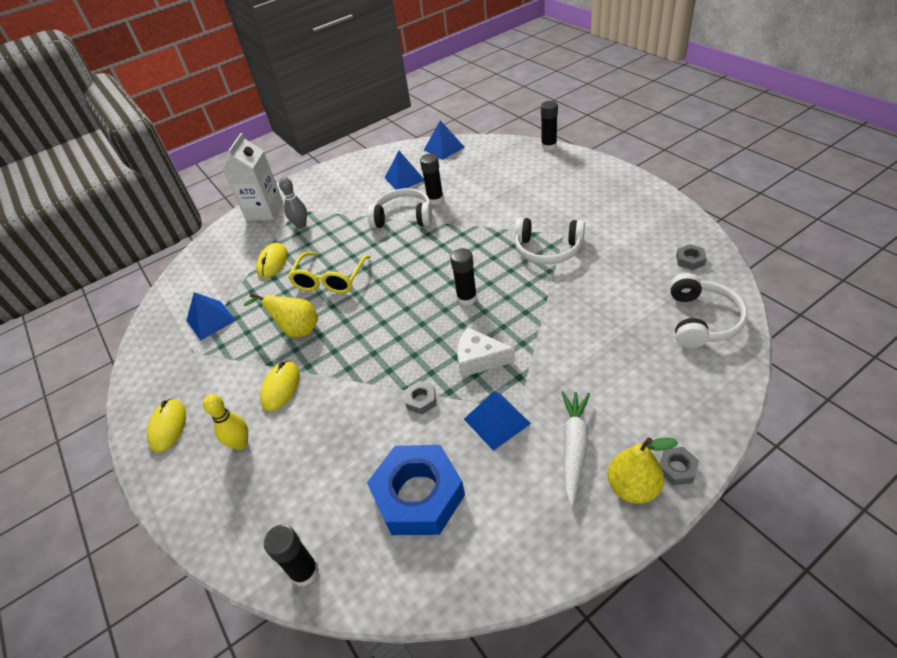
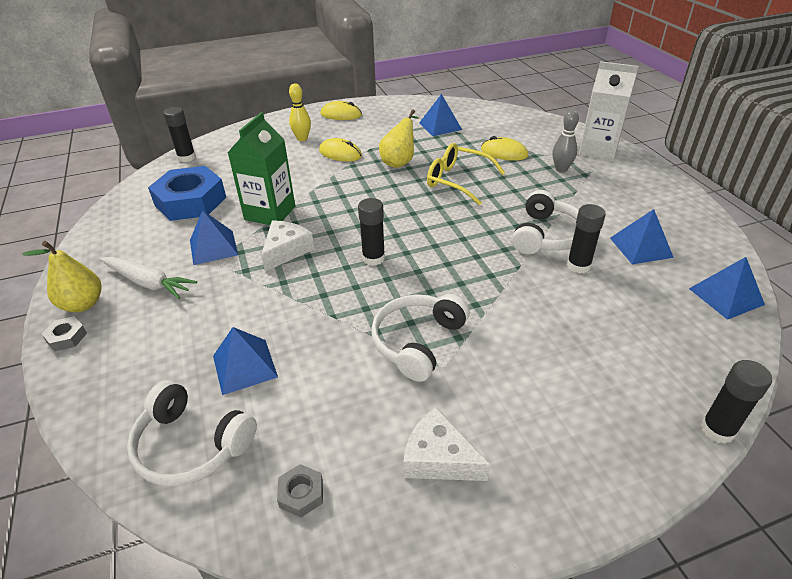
camera: 100 degrees right, 5 degrees down
grey nut [405,381,436,414] -> green carton [227,112,295,225]
none -> blue pyramid [213,327,278,395]
none -> white cheese [404,407,490,481]

